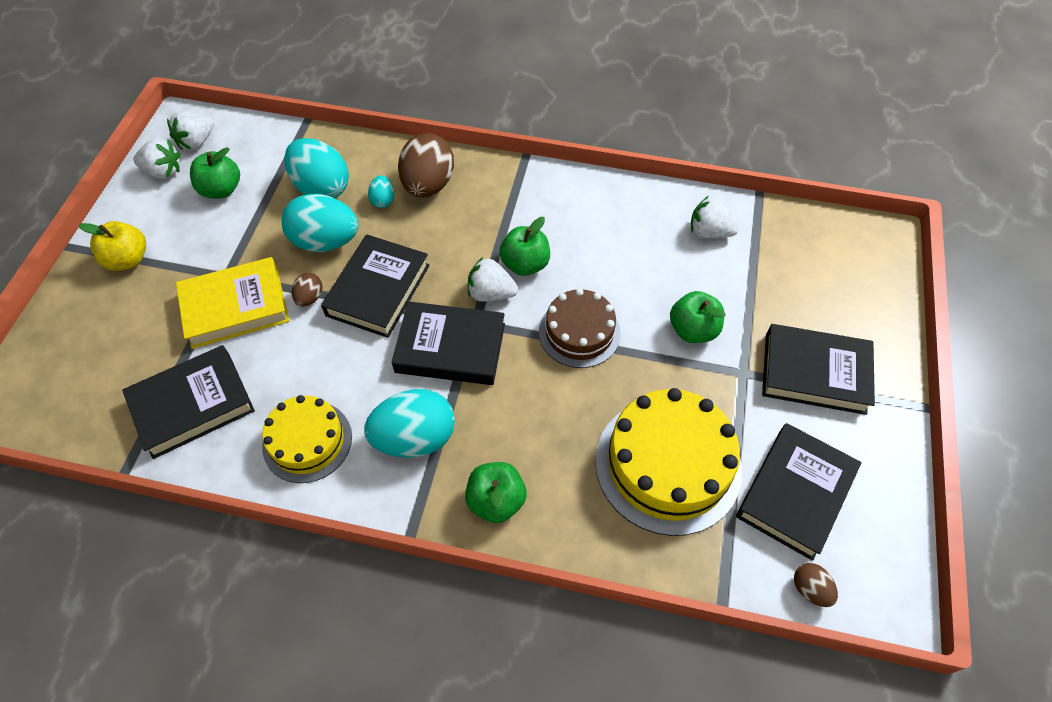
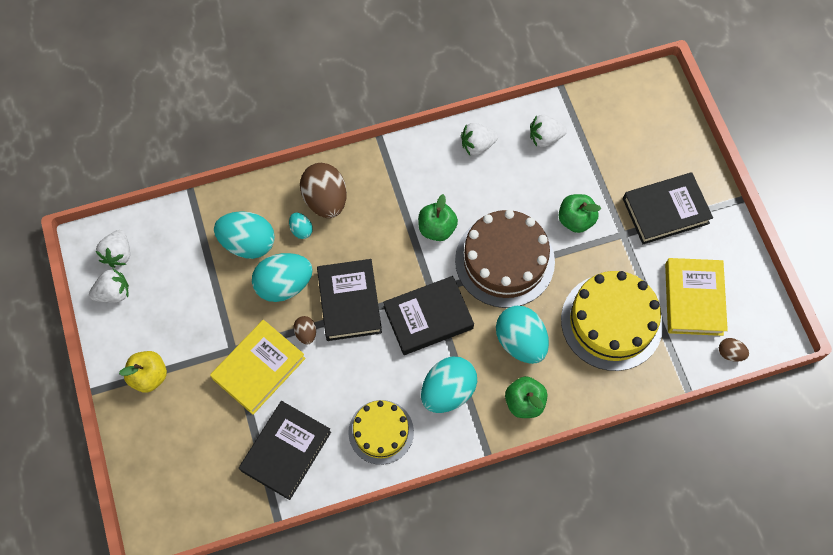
camera: 30 degrees left, 10 degrees up
green apple [190,147,240,199] -> none
white strawberry [468,257,518,302] -> white strawberry moved to [461,123,498,155]
brown cake [539,288,621,368] -> brown cake [455,210,555,308], size x1.62
black book [736,423,862,561] -> yellow book [665,258,728,336]
none -> turquoise egg [496,306,549,364]

